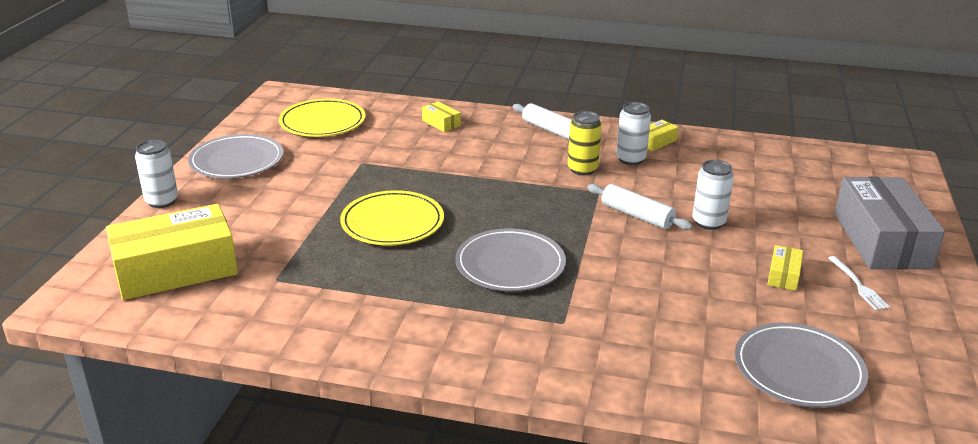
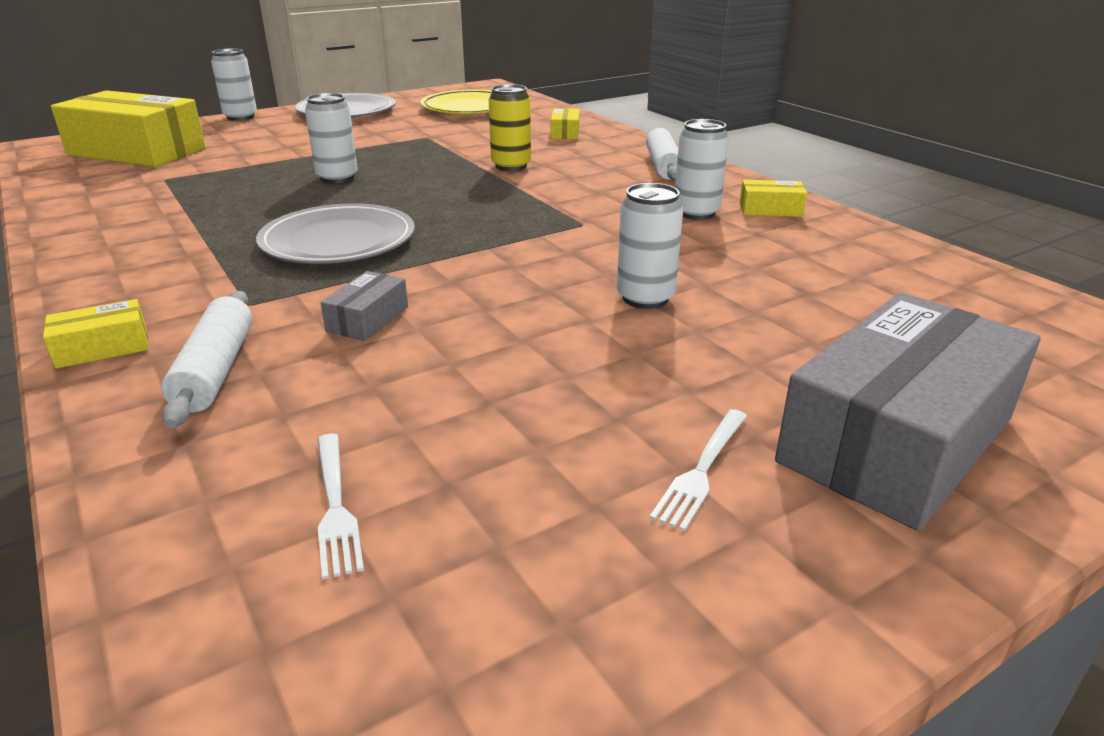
camera: 45 degrees right, 0 degrees up
yellow plate [340,190,444,245] -> white can [305,93,358,183]
yellow can [568,111,602,175] -> yellow can moved to [489,84,531,171]
white rolling pin [587,184,693,230] -> white rolling pin moved to [161,291,252,428]
grey plate [735,323,868,408] -> white fork [318,434,364,580]
yellow box [767,245,803,291] -> yellow box moved to [43,299,148,369]
none -> grey box [321,271,408,341]

